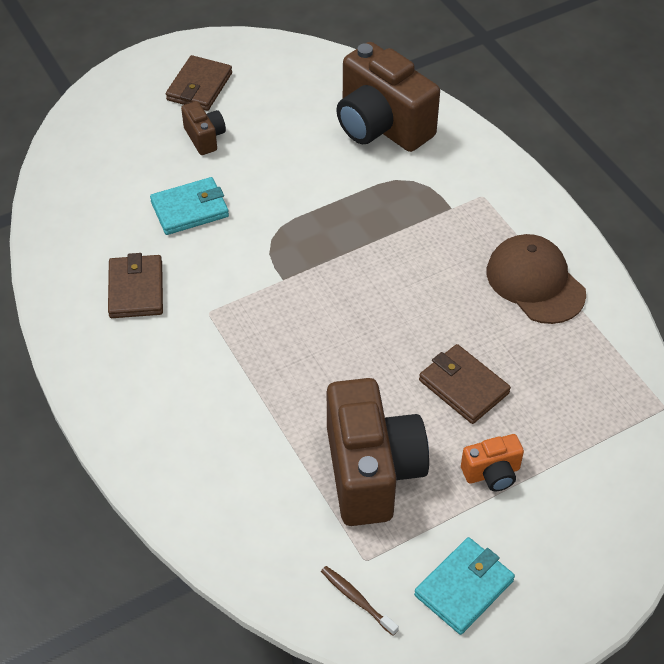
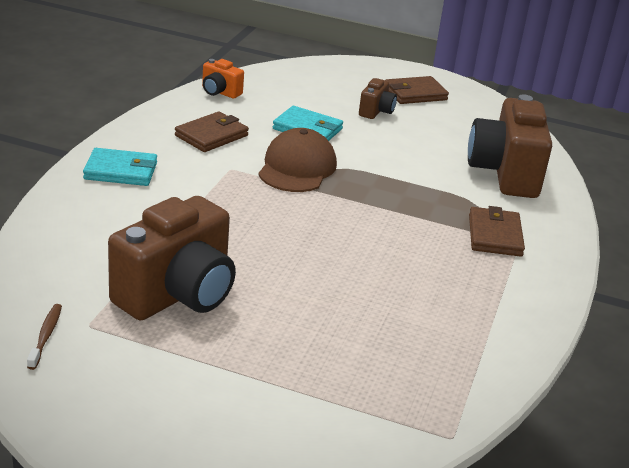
camera: 45 degrees right, 20 degrees down
turquoise wallet [414,537,515,635] -> turquoise wallet moved to [83,148,157,186]
brown wallet [419,344,511,424] -> brown wallet moved to [469,206,525,257]
orange camera [461,434,524,491] -> orange camera moved to [202,59,244,98]
brown cap [487,234,586,324] -> brown cap moved to [258,128,337,192]

